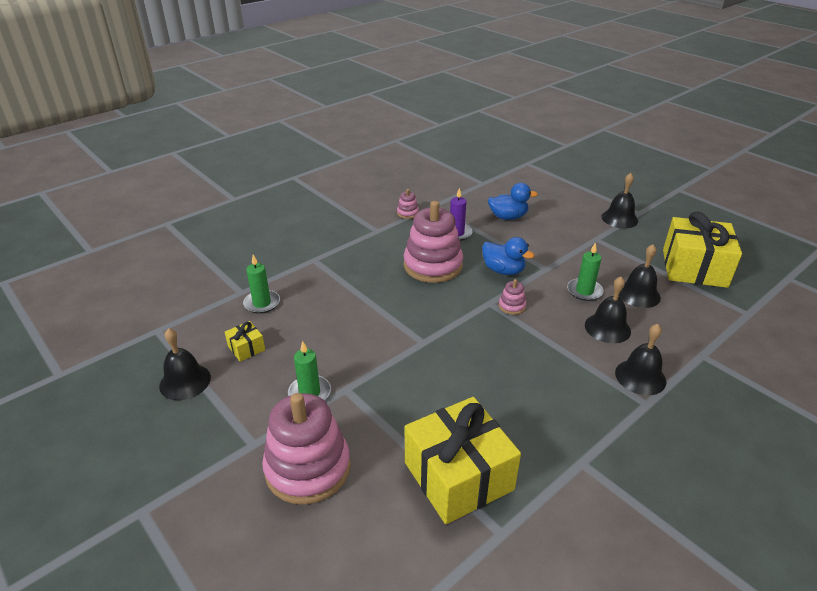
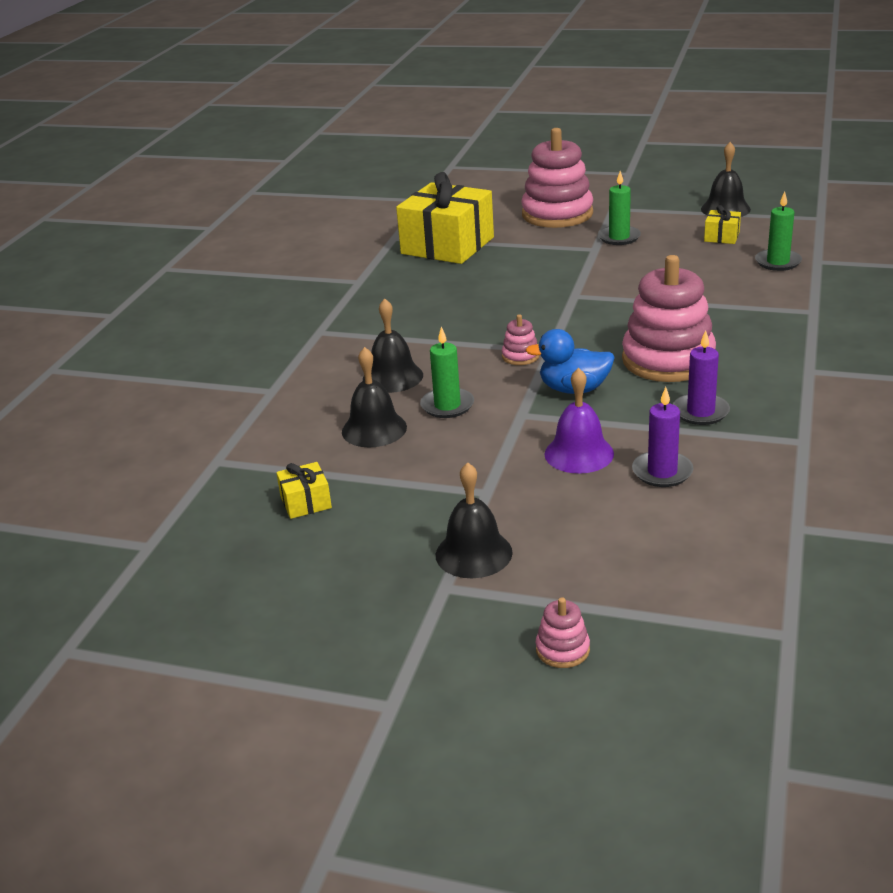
camera: 150 degrees right, 5 degrees down
pink stacking toy [397,189,419,219] -> pink stacking toy moved to [536,597,590,668]
blue duck [488,183,538,220] -> purple candle [632,387,694,487]
black bell [615,324,666,395] -> none
yellow gift [663,212,742,288] -> yellow gift [276,462,332,519], size x0.43
none -> purple bell [544,368,614,474]

